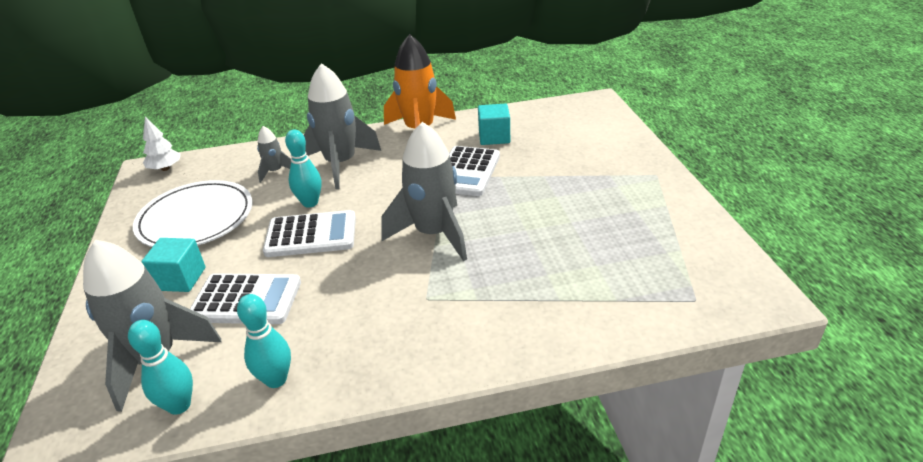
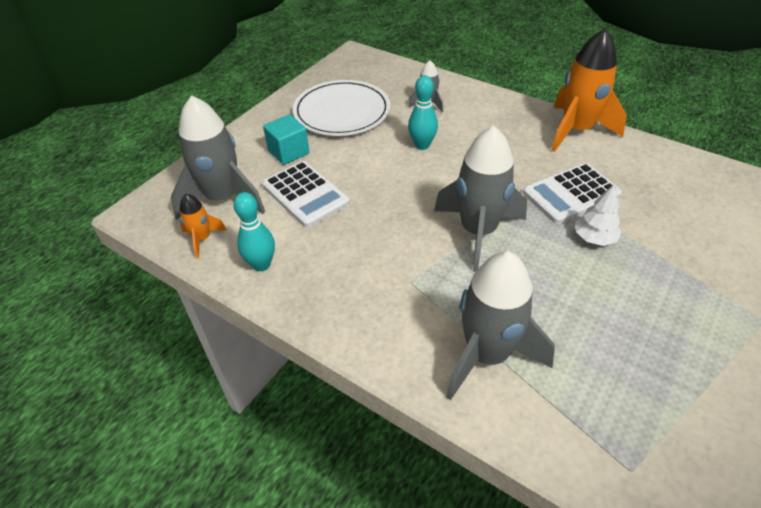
camera: 45 degrees right, 10 degrees up
turquoise bowling pin [128,320,193,415] -> orange rocket [180,194,227,258]
white tree [143,117,181,171] -> white tree moved to [575,183,622,246]
white calculator [263,210,356,257] -> none
grey rocket [304,63,381,189] -> grey rocket moved to [446,251,555,401]
turquoise cube [478,104,510,145] -> none

